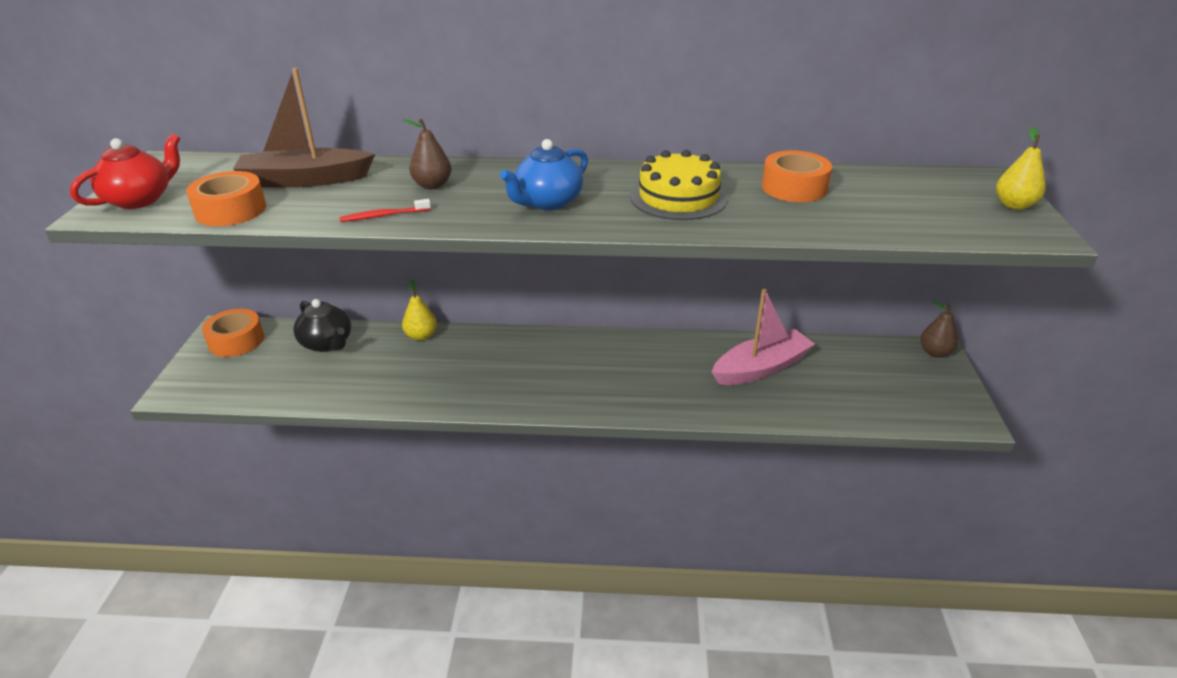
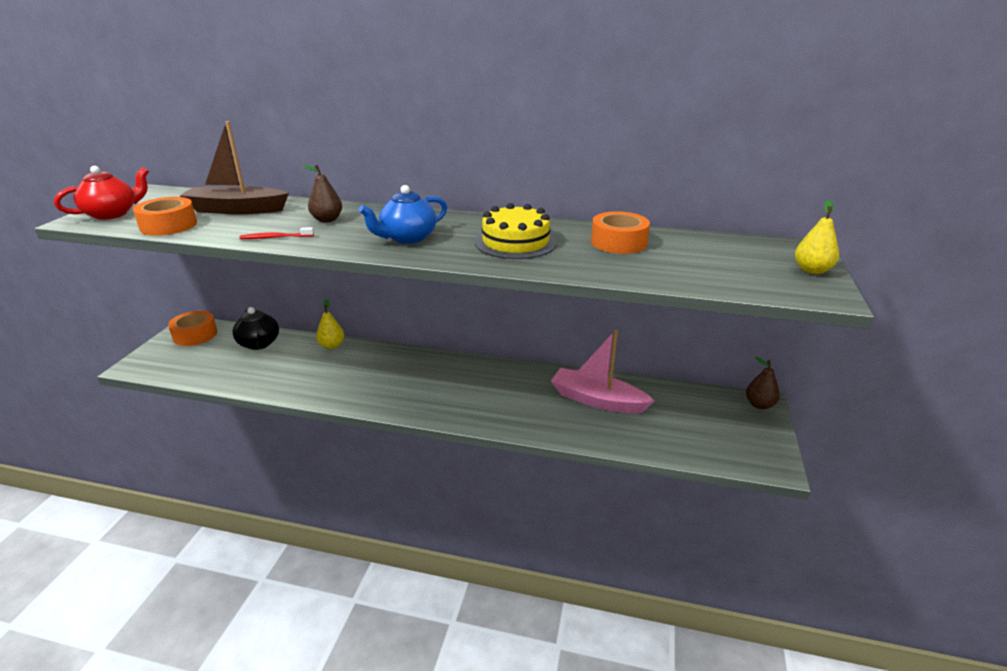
camera: 10 degrees right, 5 degrees down
pink boat [712,289,815,385] -> pink boat turned 135 degrees counterclockwise [551,330,654,414]

